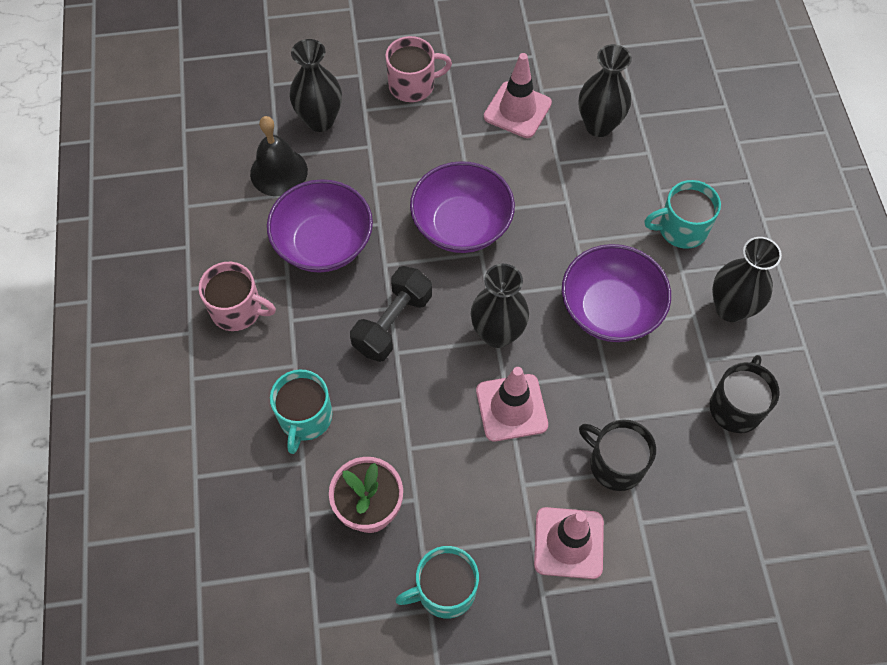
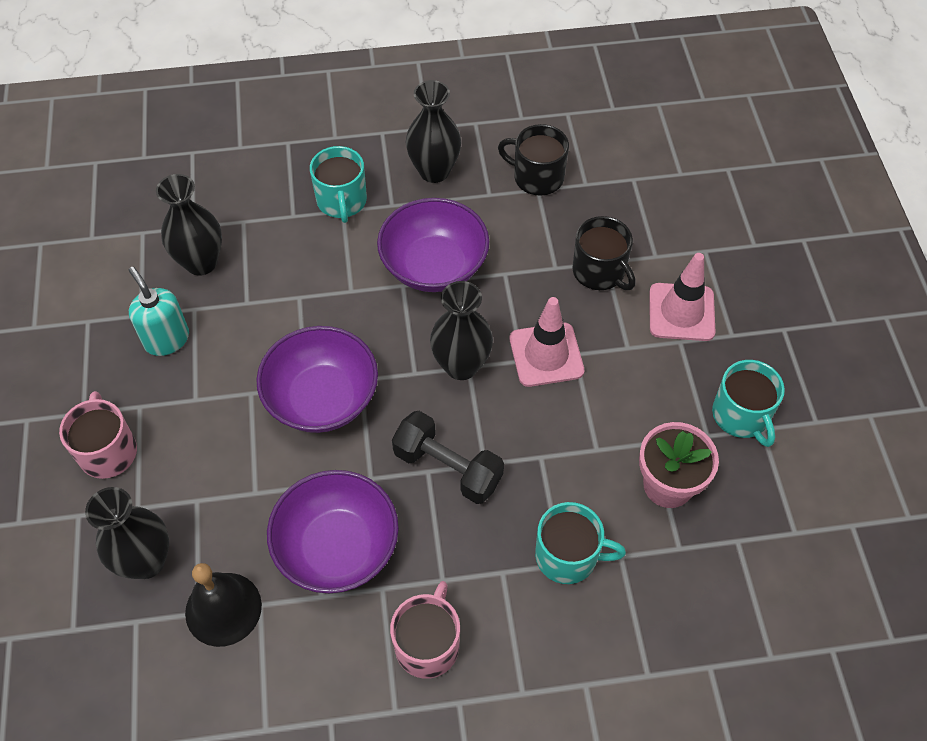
camera: 90 degrees left, 5 degrees down
pink traffic cone [484,53,552,138] -> turquoise soap dispenser [128,267,189,356]
black mug [579,419,656,491] -> black mug turned 75 degrees counterclockwise [572,216,636,290]

